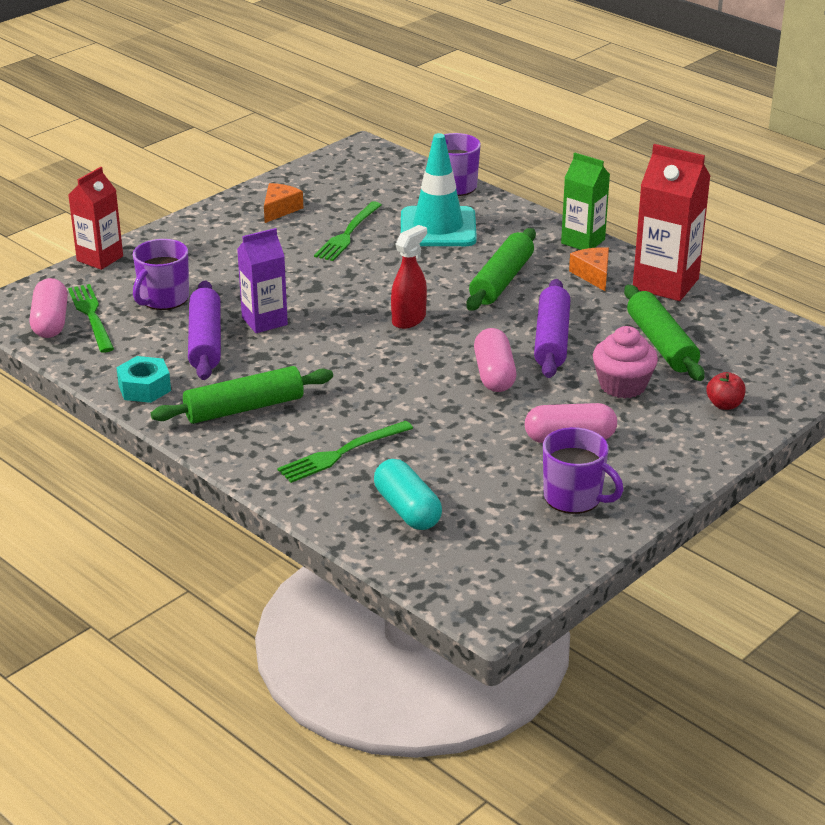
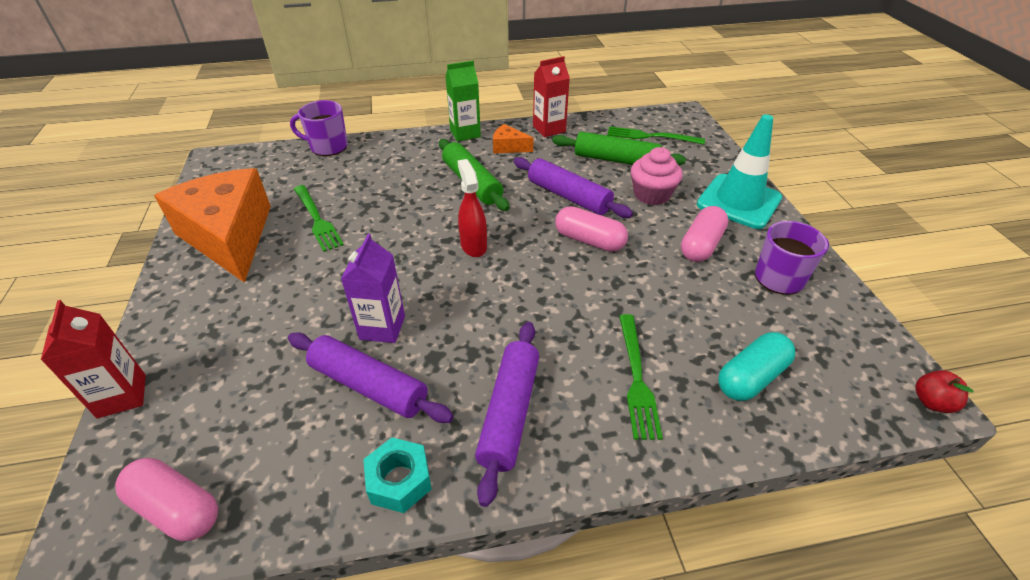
camera: 55 degrees left, 10 degrees up
green fork [68,284,114,353] -> green fork moved to [607,126,705,145]
purple mug [133,239,189,310] -> none
green rolling pin [151,366,333,424] -> purple rolling pin [475,322,539,507]
orange cheese [264,183,303,223] -> orange cheese [154,168,271,283], size x2.46
turquoise capsule [374,459,442,530] -> turquoise capsule turned 45 degrees counterclockwise [718,332,795,401]
turquoise traffic cone [401,133,477,246] -> turquoise traffic cone moved to [697,114,782,229]
red carton [633,144,710,301] -> red carton [533,56,570,137], size x0.66
red apple [706,372,746,410] -> red apple moved to [916,370,974,413]

